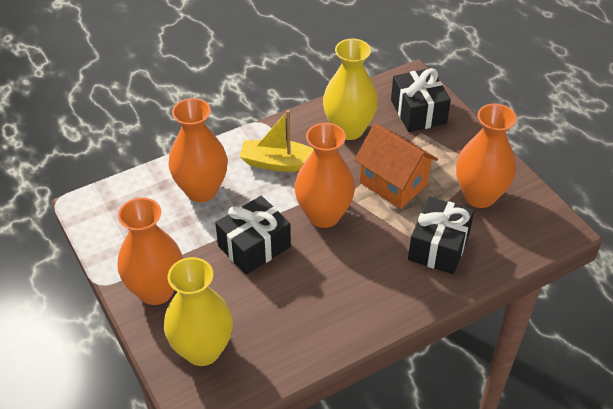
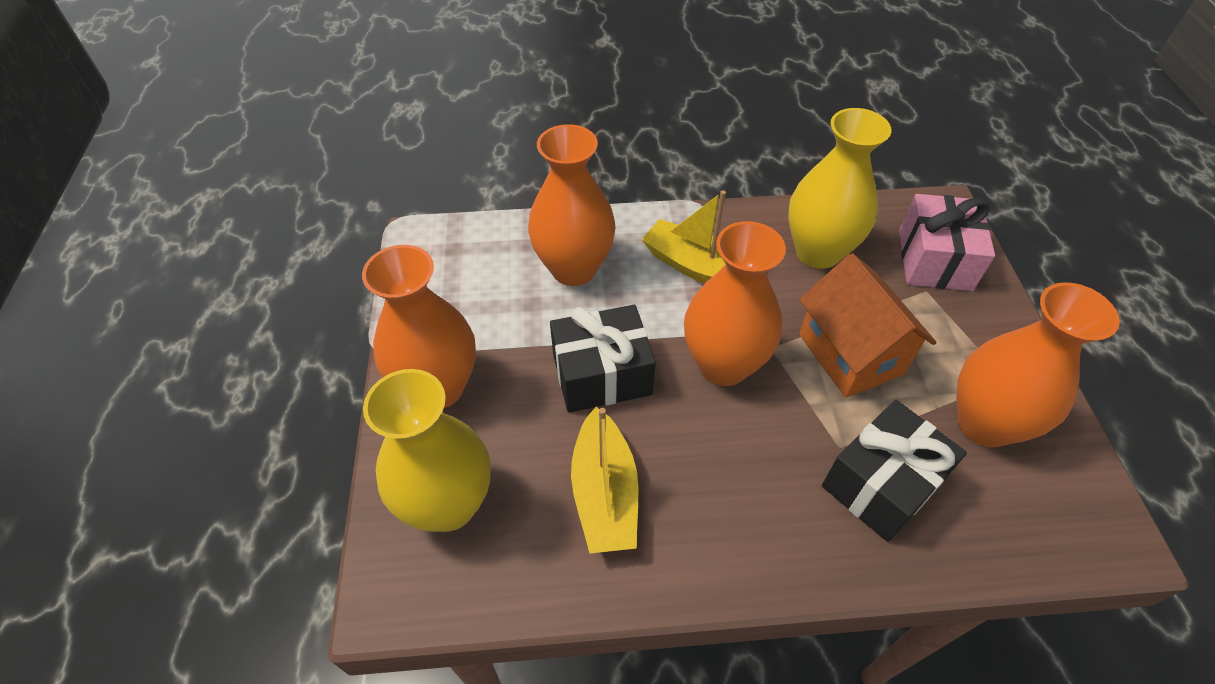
camera: 25 degrees right, 5 degrees up
black gift [391,68,451,132] -> pink gift [899,194,995,291]
none -> yellow boat [571,407,638,553]

